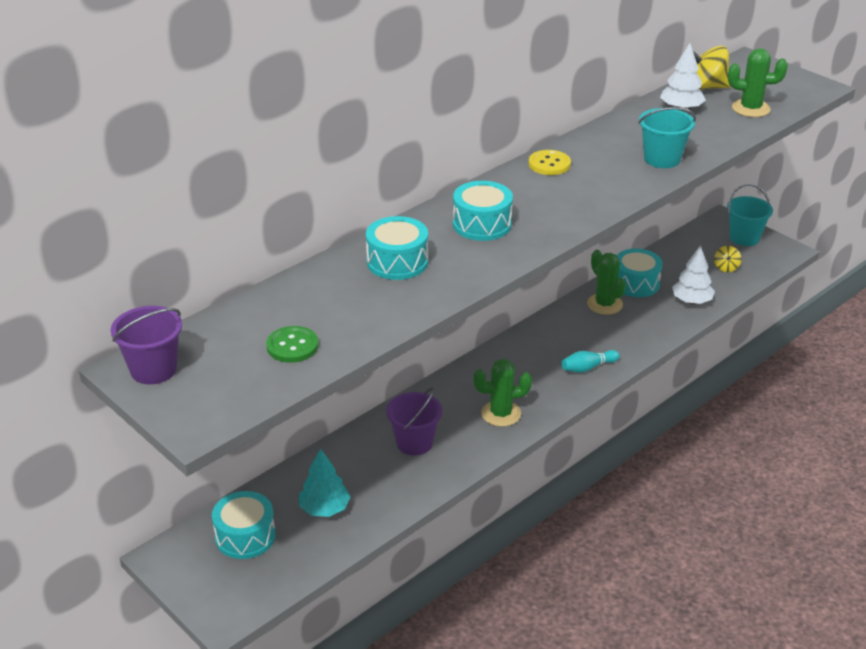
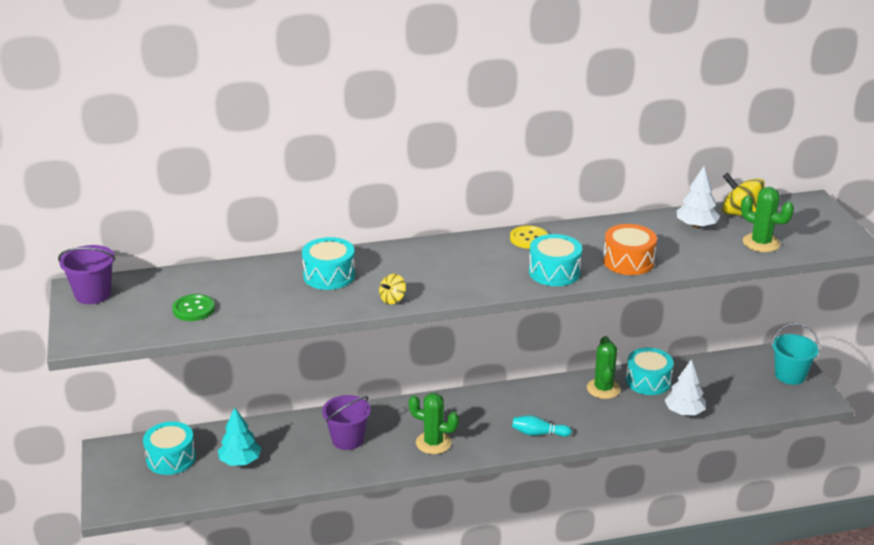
camera: 30 degrees right, 5 degrees down
turquoise drum [453,181,513,241] -> turquoise drum moved to [529,234,582,286]
turquoise bucket [638,107,696,168] -> orange drum [603,224,657,275]
yellow spinning top [714,246,741,272] -> yellow spinning top moved to [379,274,406,304]

